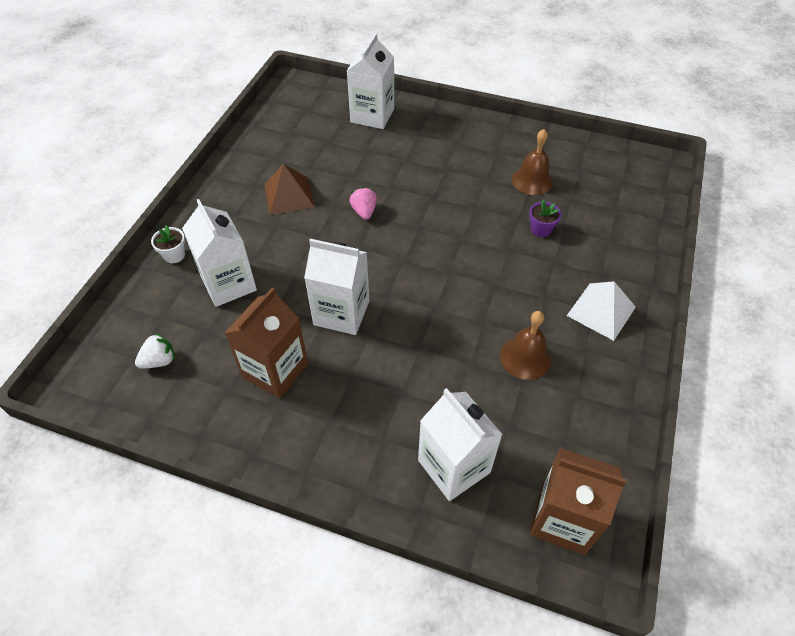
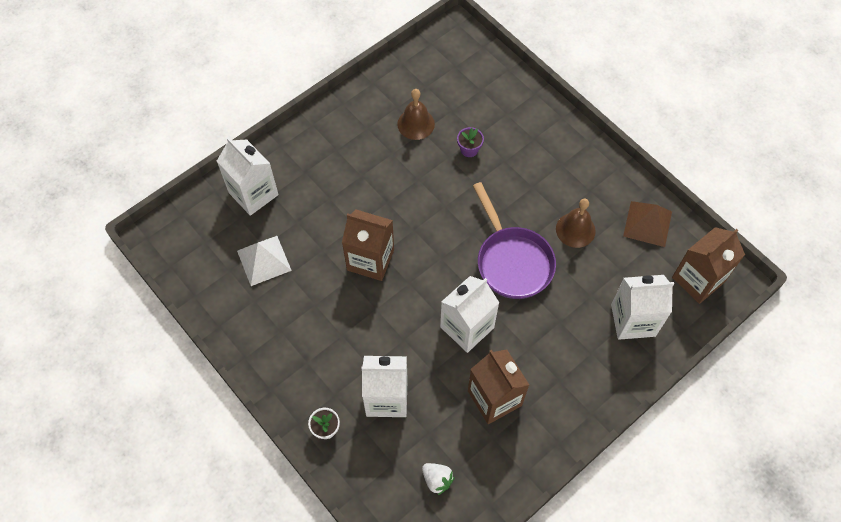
camera: 60 degrees left, 10 degrees up
white strawberry [135,333,175,368] -> white strawberry turned 135 degrees clockwise [422,463,454,495]
brown pyramid [264,164,315,215] -> brown pyramid moved to [623,201,672,247]
pink strawberry [349,187,377,220] -> brown carton [342,210,394,281]
white pyramid [567,281,636,341] -> white pyramid moved to [237,236,292,286]
none -> purple pan [473,182,556,299]

